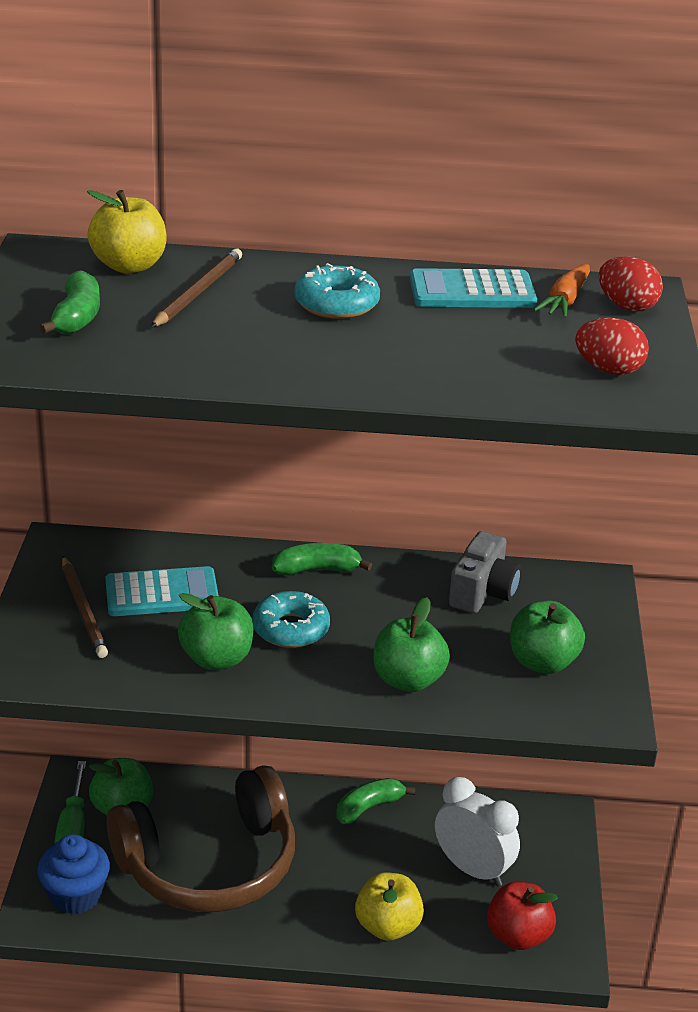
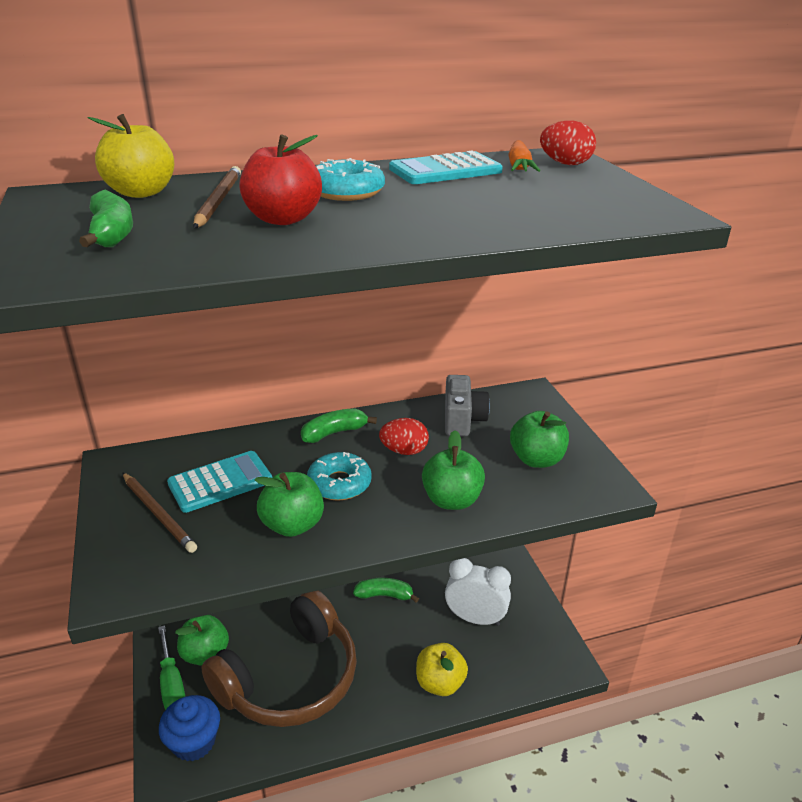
camera: 20 degrees left, 0 degrees up
green banana [336,778,415,824] -> green banana turned 60 degrees clockwise [353,578,419,603]
red apple [487,882,558,950] -> red apple moved to [239,134,322,225]
red egg [575,318,649,375] -> red egg moved to [379,418,429,455]

